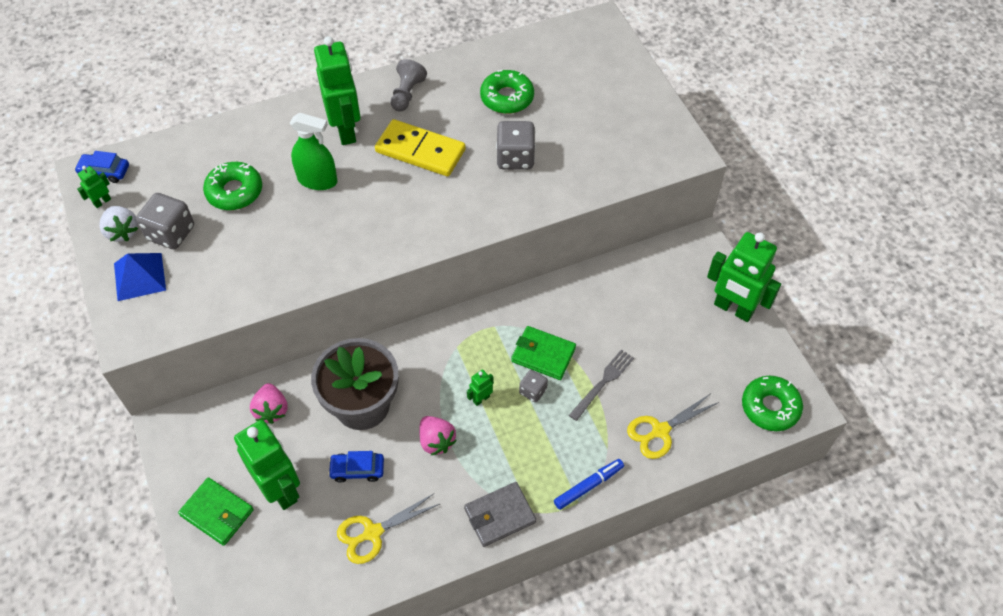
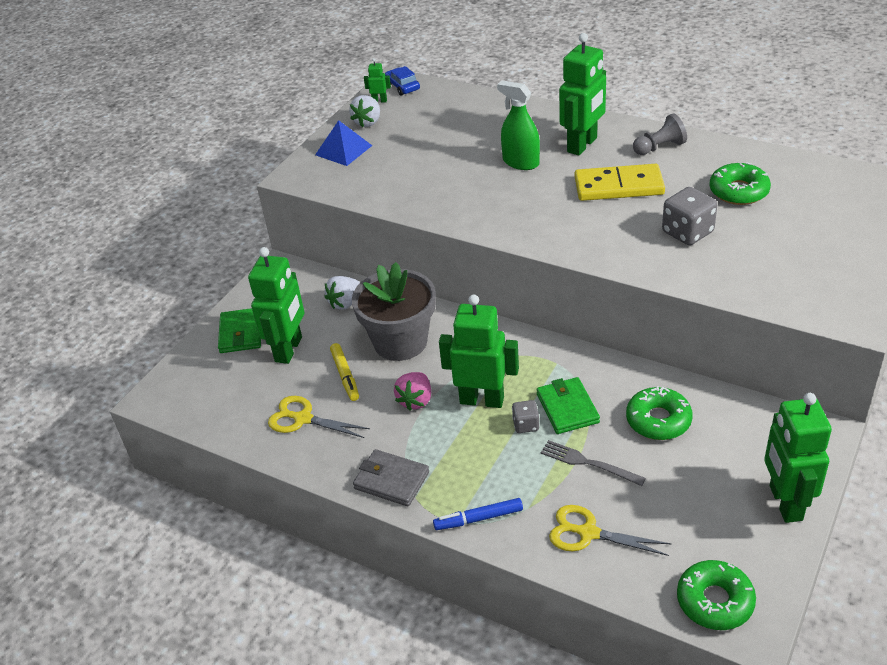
camera: 55 degrees right, 15 degrees down
grey dice [136,193,194,249] -> none
green donut [203,162,262,210] -> green donut moved to [626,386,693,440]
pink strawberry [250,383,288,424] -> white strawberry [324,276,360,310]
green spray bottle [290,113,337,190] -> green spray bottle turned 150 degrees clockwise [497,80,540,170]
blue car [328,451,384,483] -> yellow marker [330,343,359,401]
yellow domino [375,119,466,176] -> yellow domino turned 75 degrees counterclockwise [575,164,665,201]
green robot [467,369,494,406] -> green robot [439,295,519,408], size x2.35
blue marker [554,459,624,510] -> blue marker turned 150 degrees clockwise [433,498,523,530]
grey fork [569,349,634,421] -> grey fork turned 150 degrees counterclockwise [541,440,646,486]

